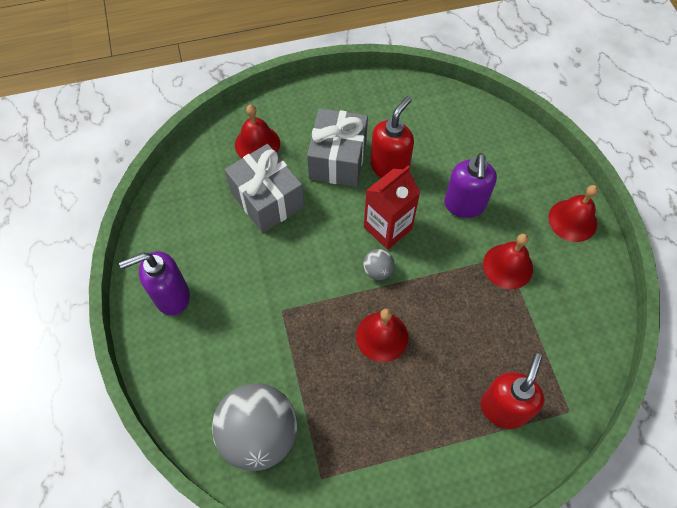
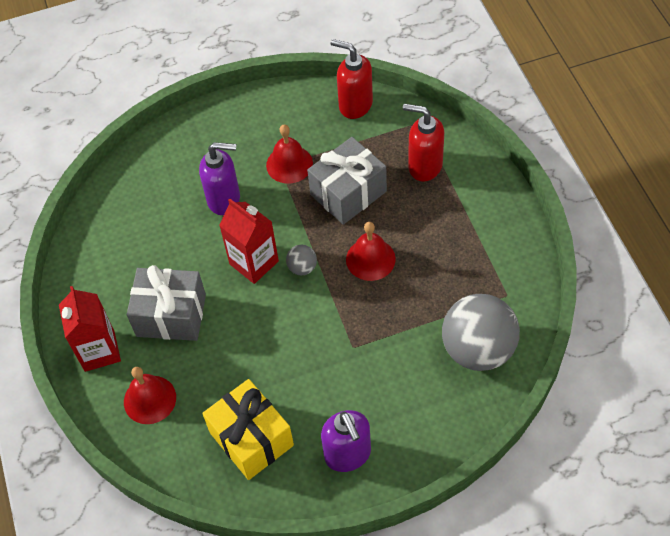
camera: 90 degrees left, 5 degrees down
grey gift [225,144,304,233] -> grey gift moved to [307,137,387,225]
red soap dispenser [370,96,414,178] -> red soap dispenser moved to [331,39,373,119]
red bell [548,185,598,242] -> none
none -> red carton [59,286,121,372]
none -> yellow gift [202,379,294,480]

